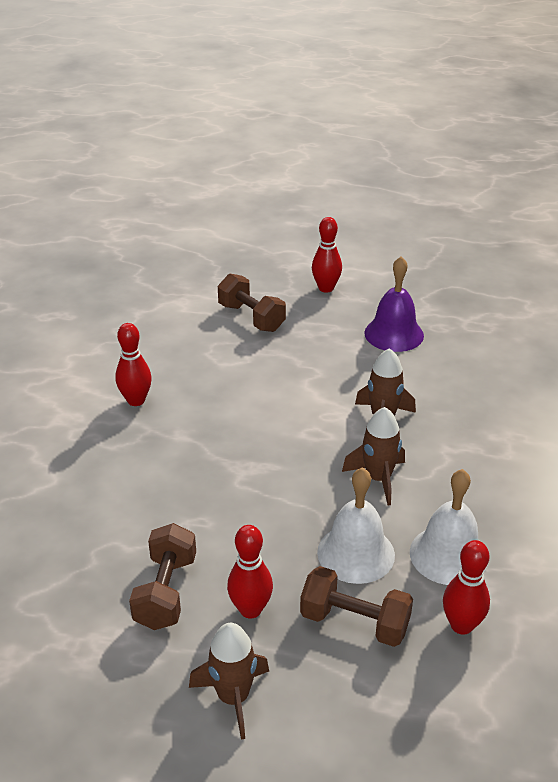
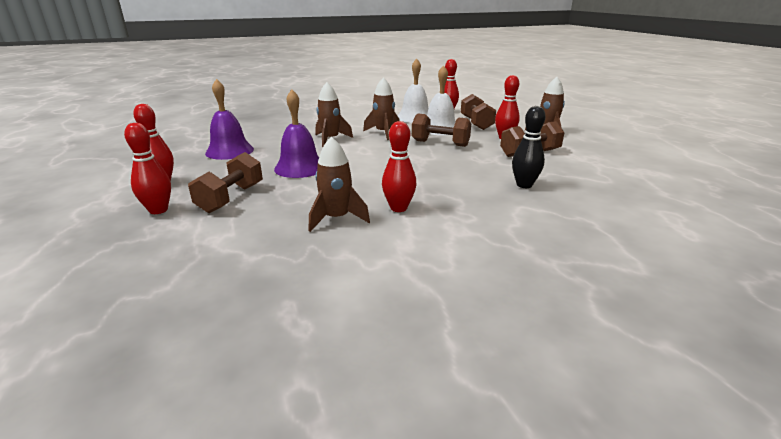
camera: 120 degrees left, 10 degrees down
none -> red bowling pin [124,123,171,214]
none -> purple bell [274,89,319,178]
none -> brown rocket [309,137,370,232]
none -> brown dumbbell [412,113,471,147]
none -> black bowling pin [512,106,546,188]

